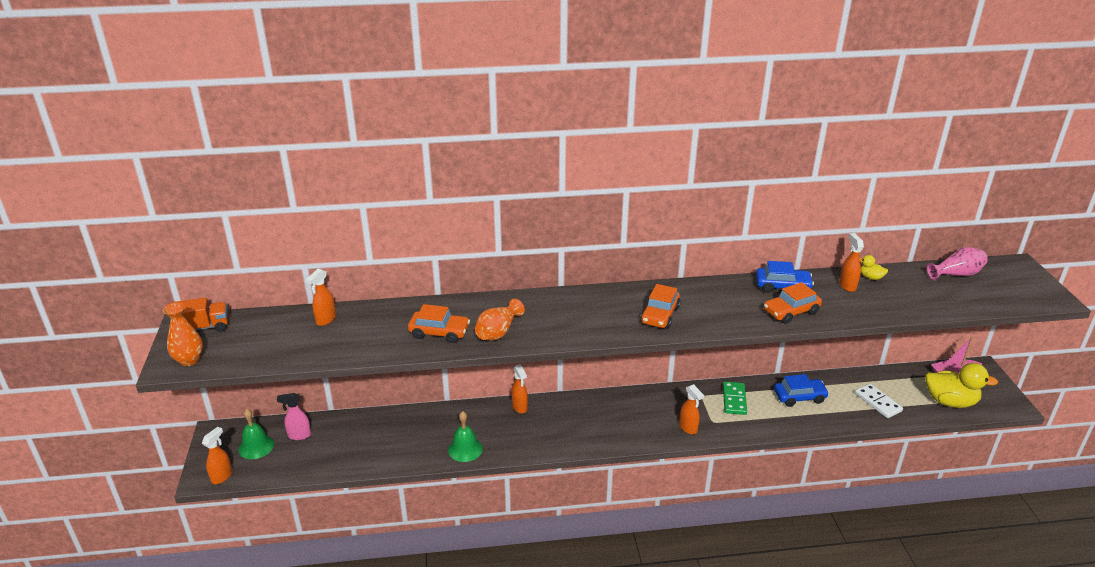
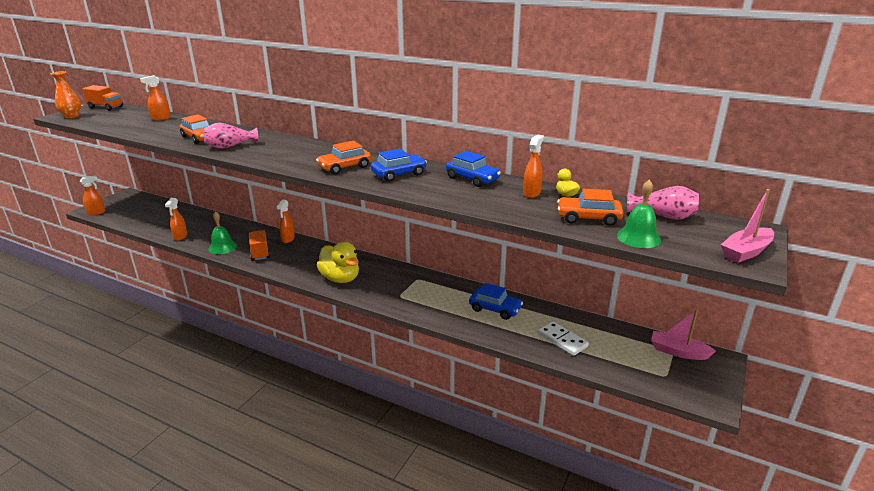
camera: 35 degrees right, 5 degrees down
green bell [238,409,274,459] -> green bell moved to [617,180,661,248]
pink spray bottle [277,393,311,440] -> none
orange vase [475,299,525,341] -> pink vase [204,123,258,149]
orange spray bottle [679,384,704,434] -> orange spray bottle moved to [165,198,187,241]
green domino [723,382,747,415] -> none
orange car [764,282,822,324] -> orange car moved to [557,189,623,226]
white domino [855,384,903,418] -> white domino turned 45 degrees counterclockwise [538,321,589,356]
yellow duck [925,363,998,408] -> yellow duck moved to [317,242,359,283]
none -> orange truck [249,230,270,261]
none -> blue car [371,149,427,182]
none -> pink boat [721,189,774,263]

